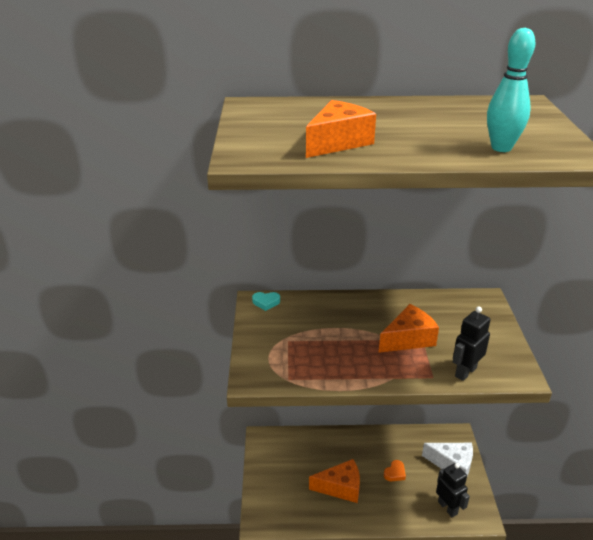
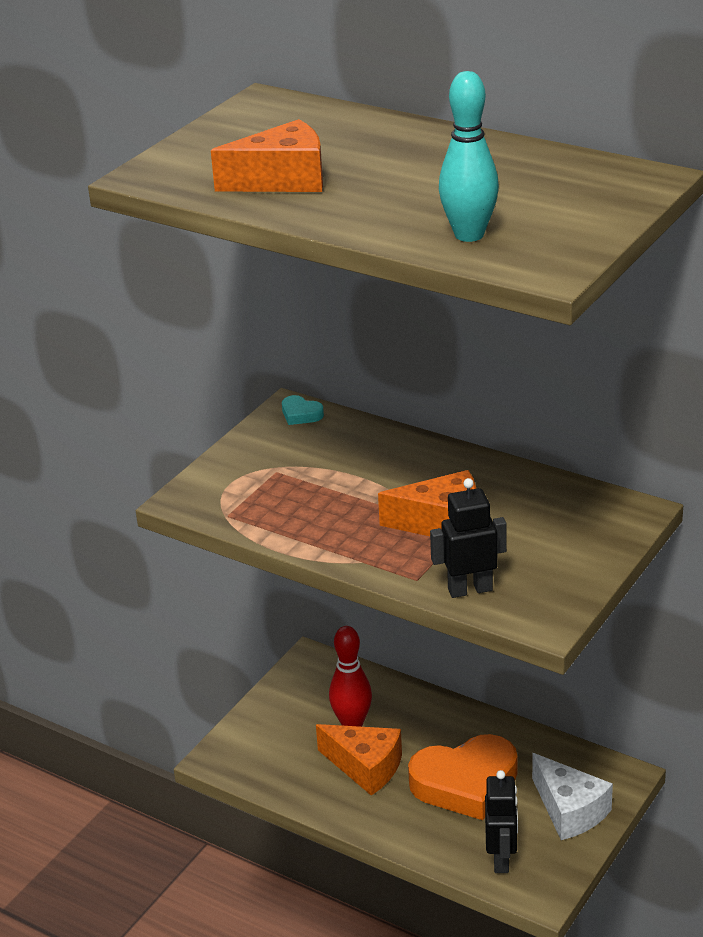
camera: 35 degrees right, 0 degrees up
orange heart [384,460,406,482] -> orange heart [408,734,517,820], size x2.48
none -> red bowling pin [329,626,372,727]

